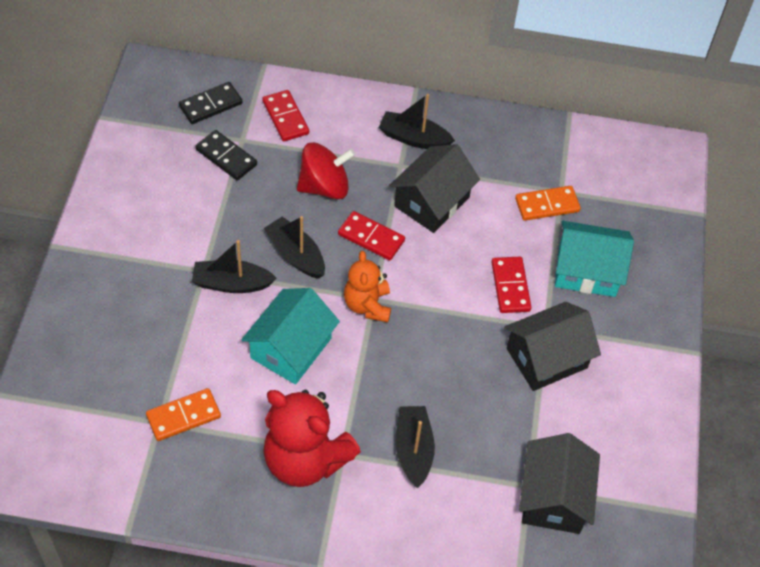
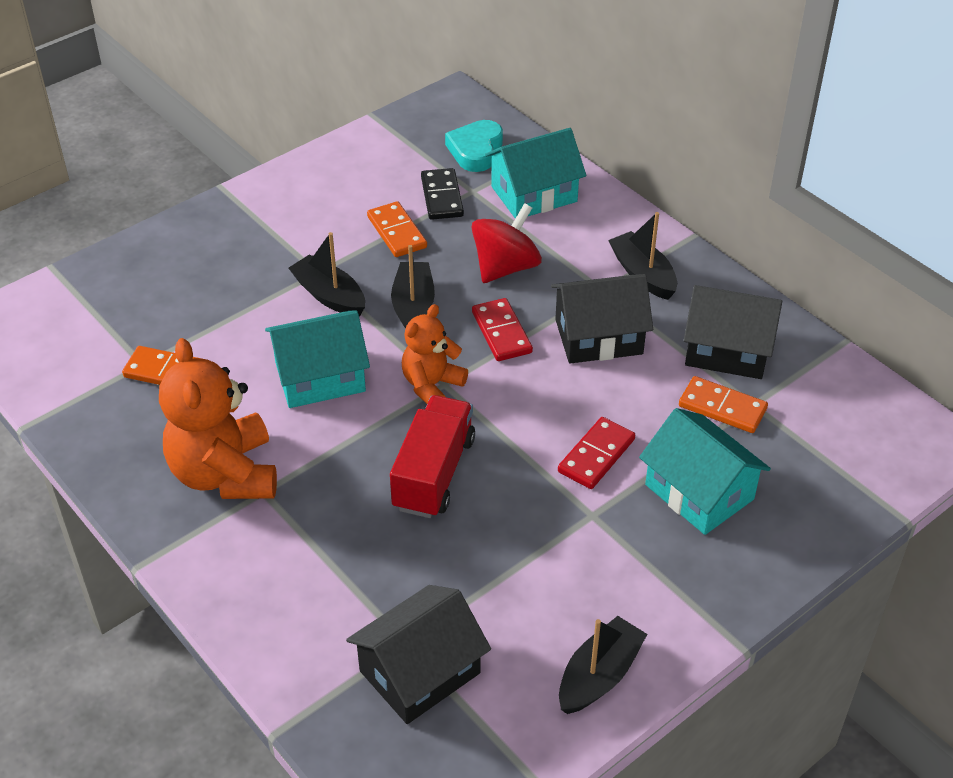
camera: 45 degrees right, 10 degrees down
black domino [179,82,243,124] -> turquoise heart [445,120,503,172]
red domino [262,90,309,141] -> turquoise house [485,128,586,219]
red teddy bear [263,390,361,487] -> orange teddy bear [159,338,277,499]
red spinning top [297,142,355,199] -> red spinning top turned 75 degrees counterclockwise [471,203,542,283]
black boat [395,406,435,488] -> black boat moved to [559,616,647,714]
black house [504,302,601,391] -> black house moved to [683,285,782,379]
none -> orange domino [367,201,427,257]
none -> red truck [390,395,475,518]

